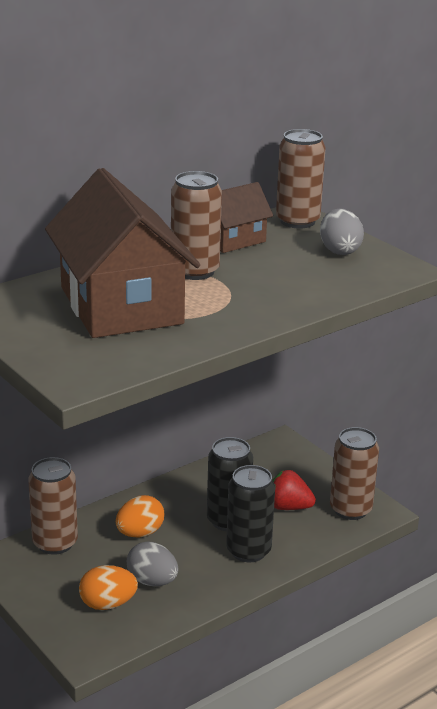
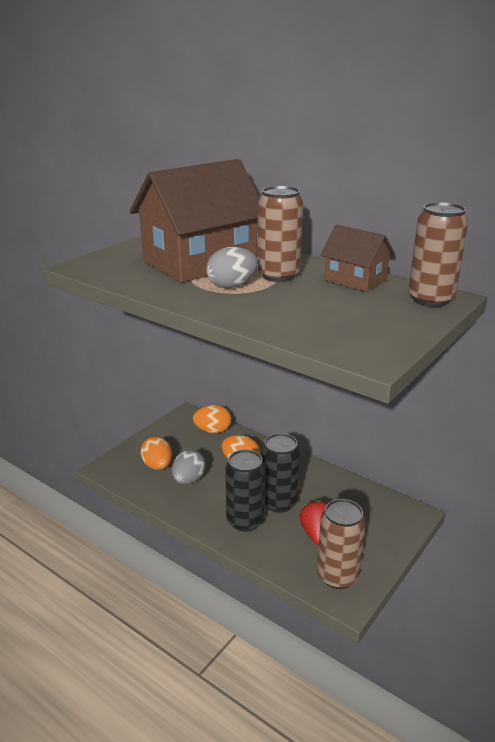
camera: 75 degrees right, 0 degrees up
brown can [28,457,78,555] -> orange egg [193,405,231,433]
grey egg [320,208,364,255] -> grey egg moved to [206,247,258,288]

